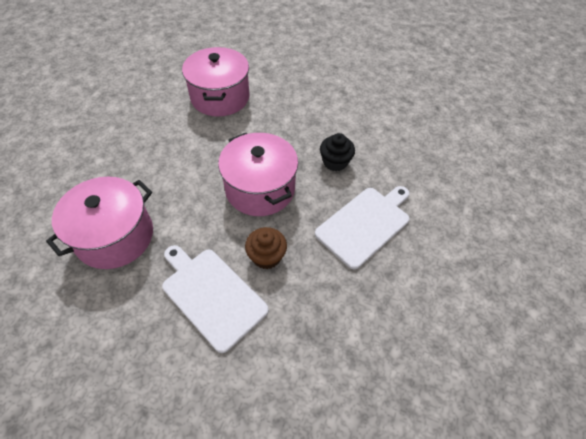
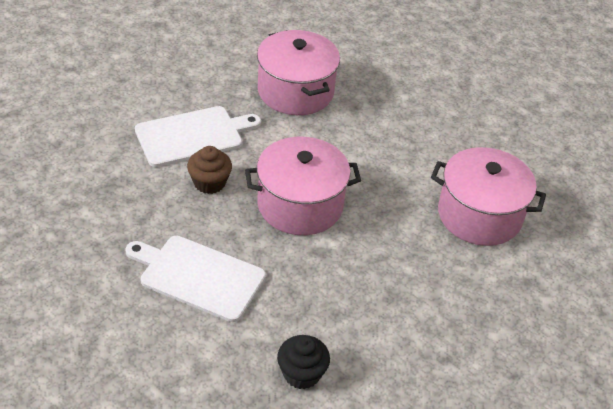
camera: 110 degrees right, 10 degrees down
white cutting board [315,186,410,269] -> white cutting board turned 135 degrees clockwise [125,236,266,322]
black cupcake [320,133,355,171] -> black cupcake moved to [277,335,330,389]

